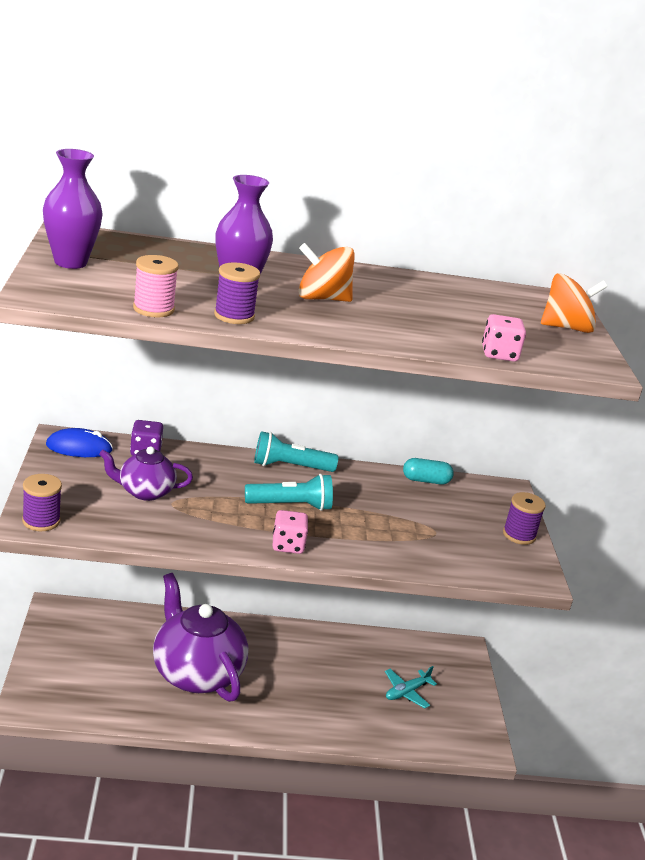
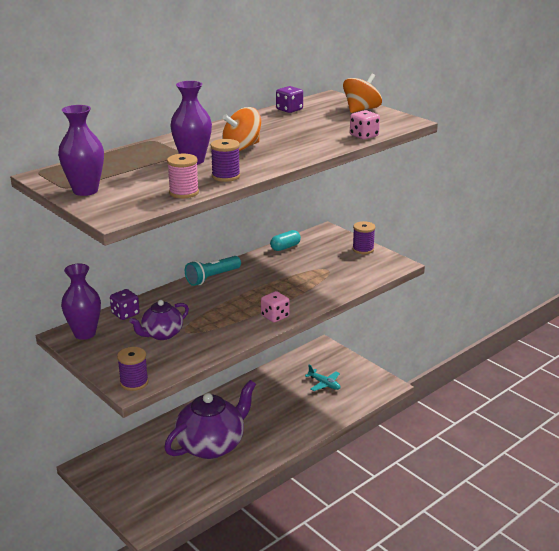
camera: 35 degrees left, 0 degrees up
blue mouse [46,428,113,457] -> purple vase [61,264,101,340]
purple teapot [153,573,248,702] -> purple teapot turned 120 degrees clockwise [164,380,256,459]
turquoise flashlight [245,474,333,511] -> none
turquoise plane [385,666,437,709] -> turquoise plane turned 60 degrees counterclockwise [305,365,340,391]
none -> purple dice [276,86,303,113]

